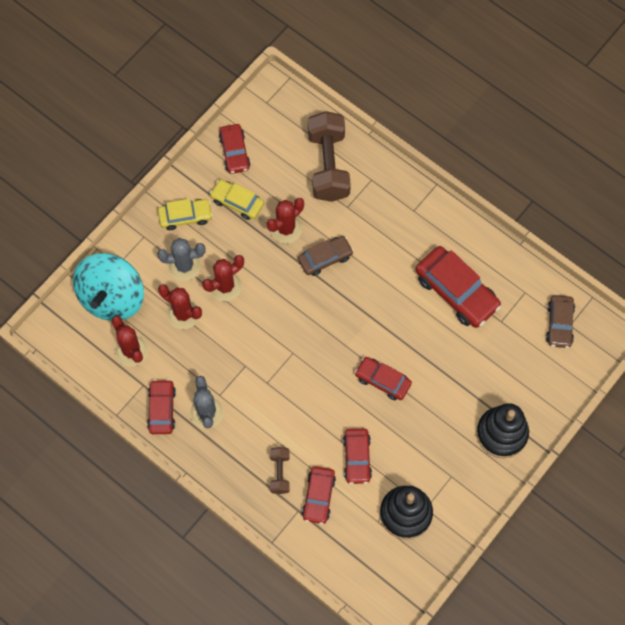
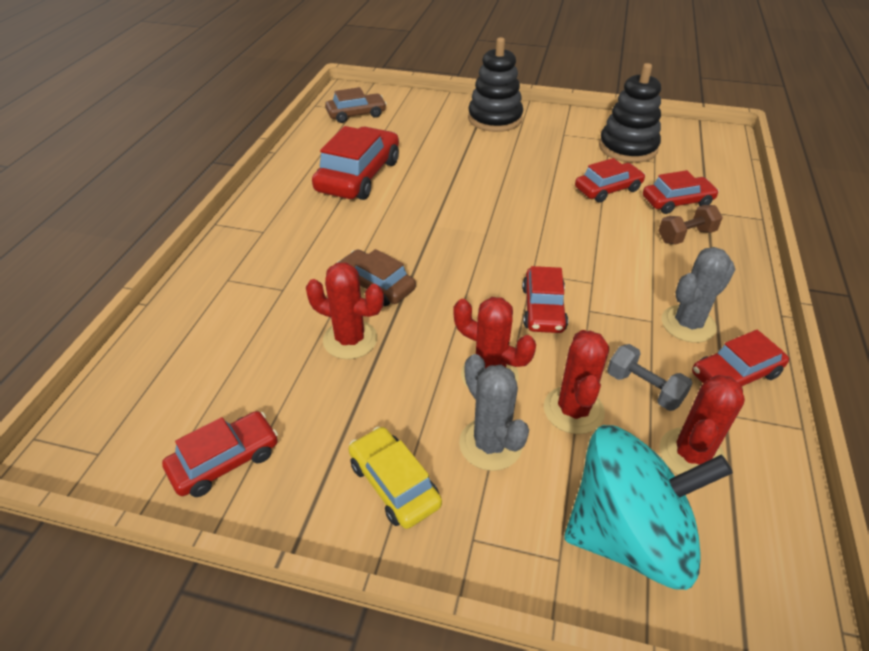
camera: 115 degrees left, 25 degrees down
yellow car [210,179,264,220] -> none
brown dumbbell [308,111,351,202] -> none
red car [355,357,412,400] -> red car moved to [522,266,568,333]
none -> grey dumbbell [607,344,693,411]

